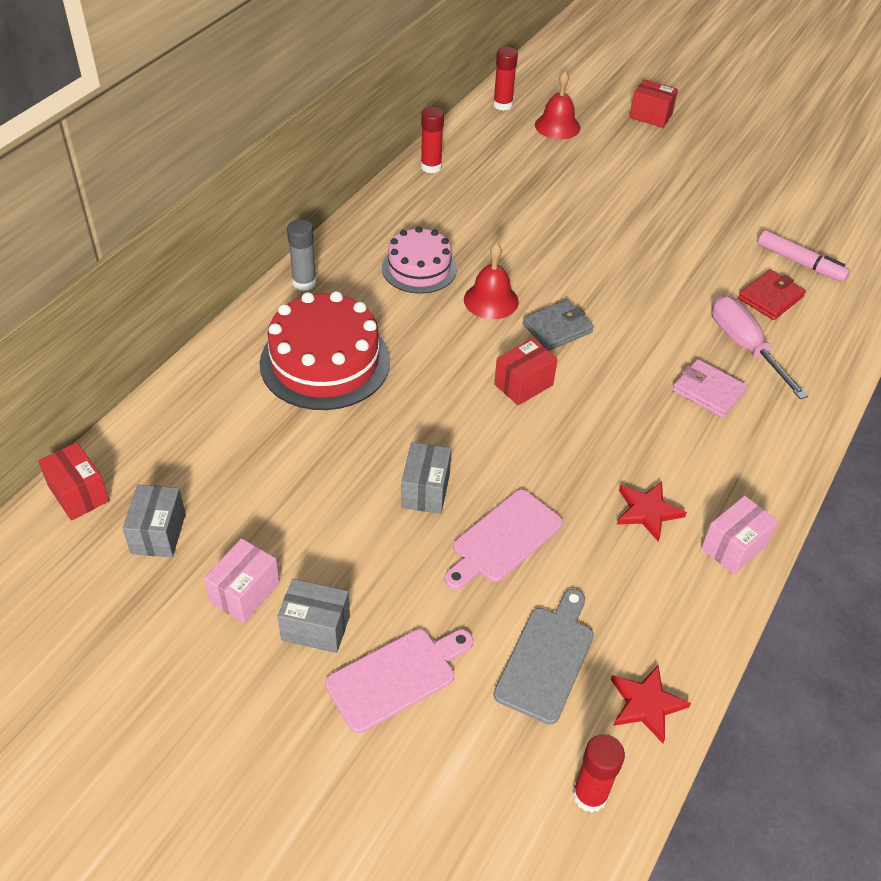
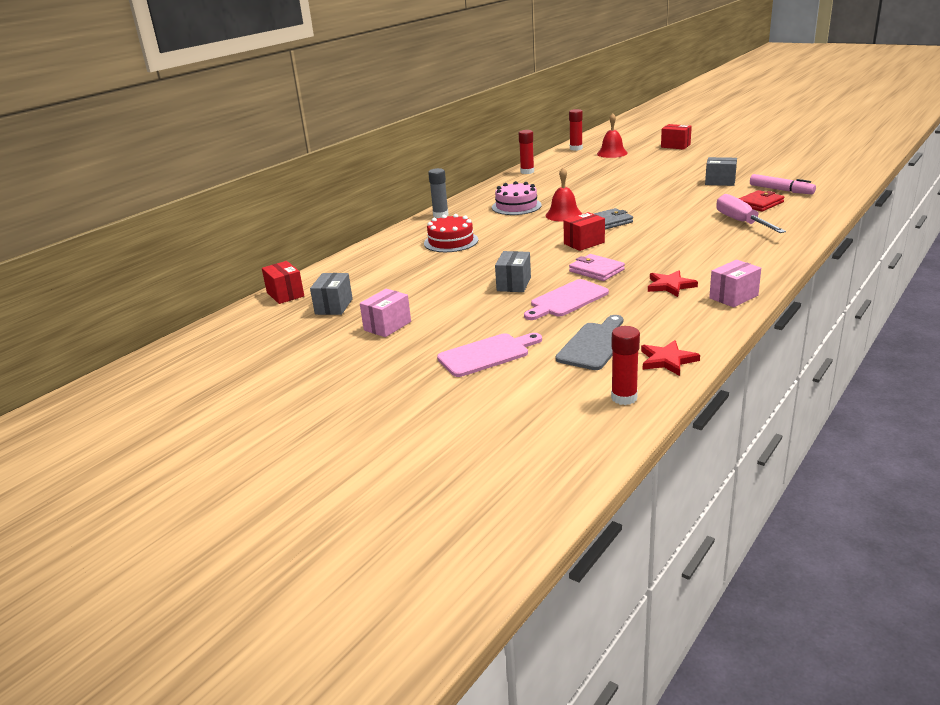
camera: 10 degrees right, 20 degrees down
red cake [260,291,390,410] -> red cake [424,214,478,252], size x0.63
grey box [278,579,350,653] -> grey box moved to [705,157,737,186]
pink wallet [672,359,748,418] -> pink wallet moved to [569,254,625,281]

